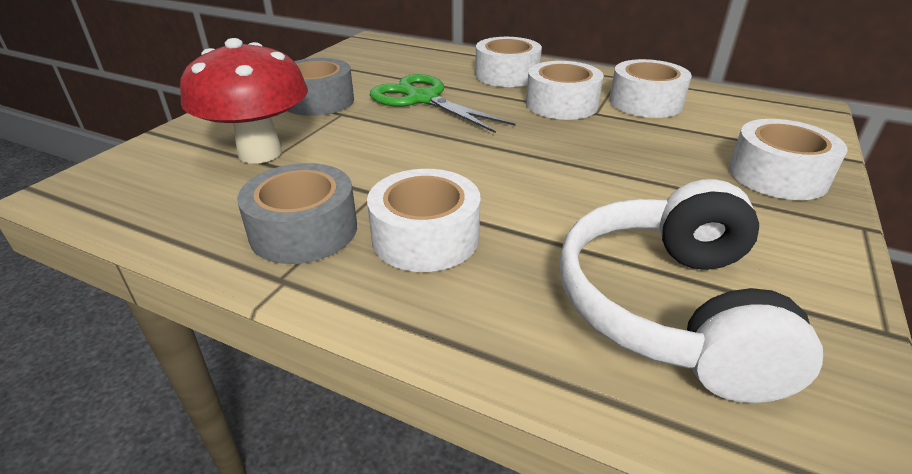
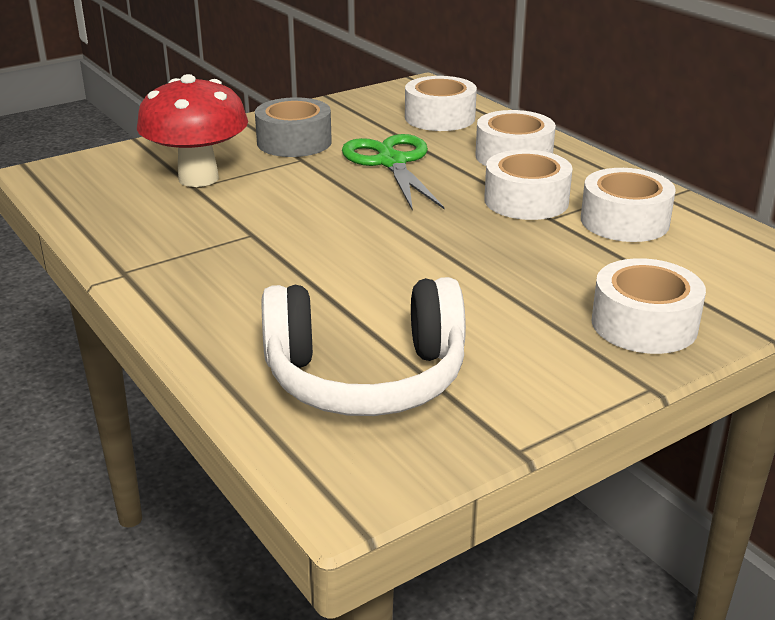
camera: 30 degrees right, 5 degrees down
grey tape [237,163,357,264] -> none
white tape [367,169,481,272] -> white tape moved to [405,76,477,131]
white headphones [559,179,823,403] -> white headphones turned 135 degrees counterclockwise [262,277,466,416]

